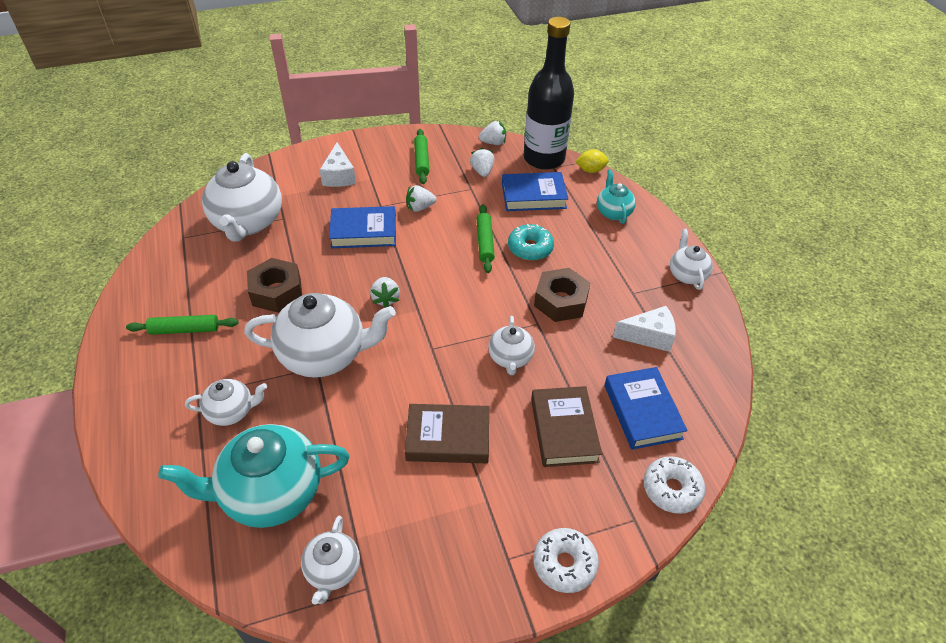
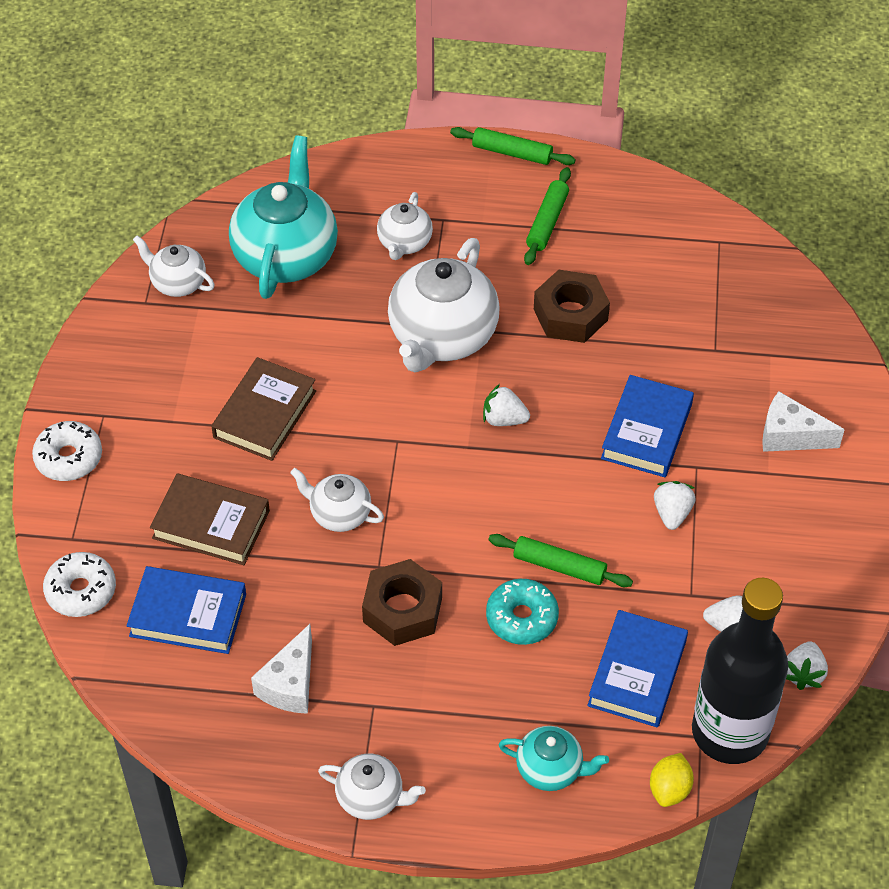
camera: 115 degrees right, 5 degrees up
white teapot [202,153,282,241] -> none
green rolling pin [414,129,429,184] -> green rolling pin moved to [450,127,576,165]

